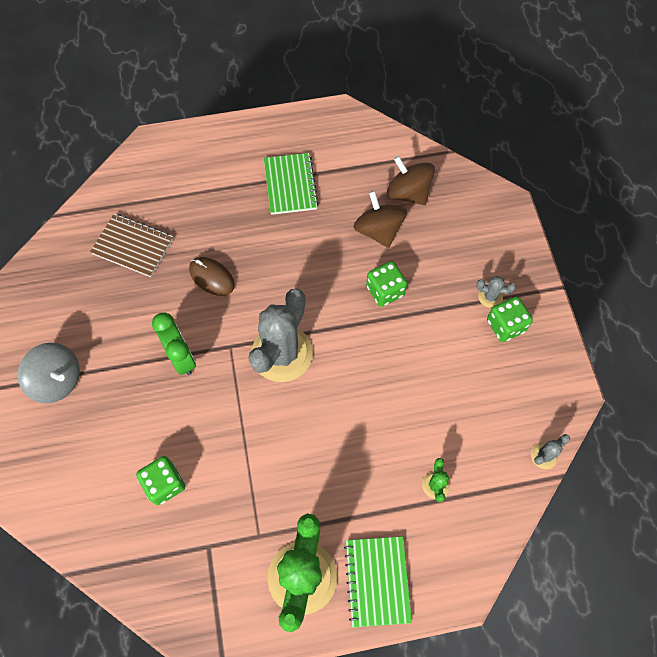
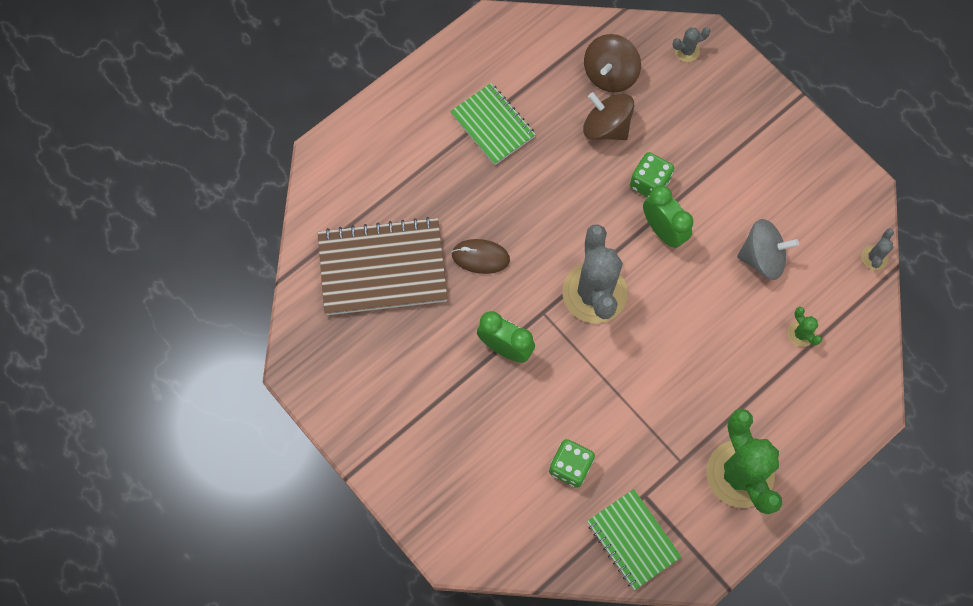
camera: 30 degrees left, 5 degrees up
grey spinning top [18,343,80,403] -> grey spinning top moved to [737,219,799,280]
brown notebook [90,214,173,277] -> brown notebook [318,217,448,315], size x1.61
green notebook [344,536,412,627] -> green notebook moved to [587,489,682,590]
brown spinning top [387,156,435,205] -> brown spinning top turned 75 degrees counterclockwise [584,34,641,93]
grey cactus [476,276,516,308] -> grey cactus moved to [673,27,710,62]
green dice [487,296,533,342] -> none
none -> green clock [643,185,693,248]

